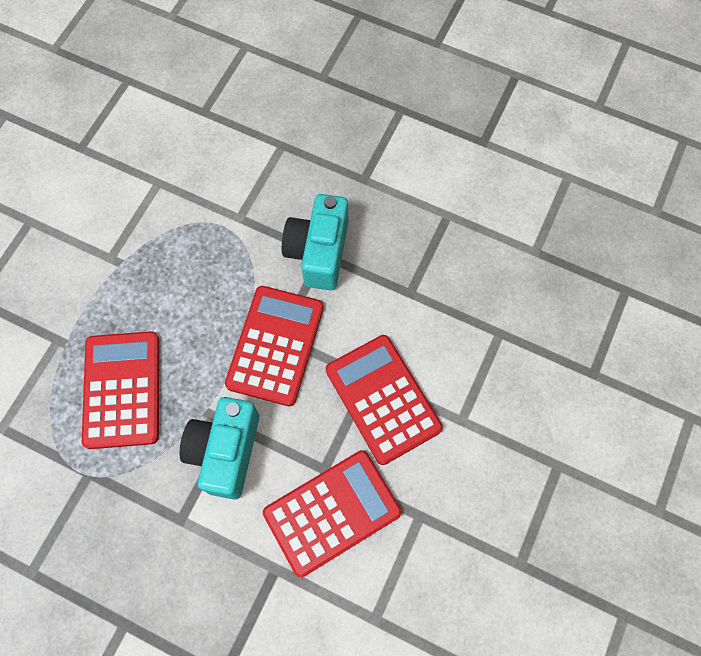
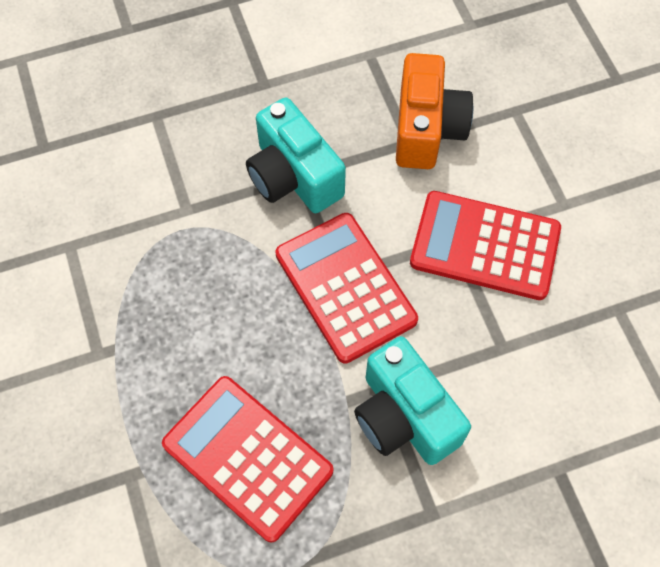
camera: 45 degrees left, 5 degrees down
red calculator [263,450,402,577] -> none
none -> orange camera [396,53,473,169]

